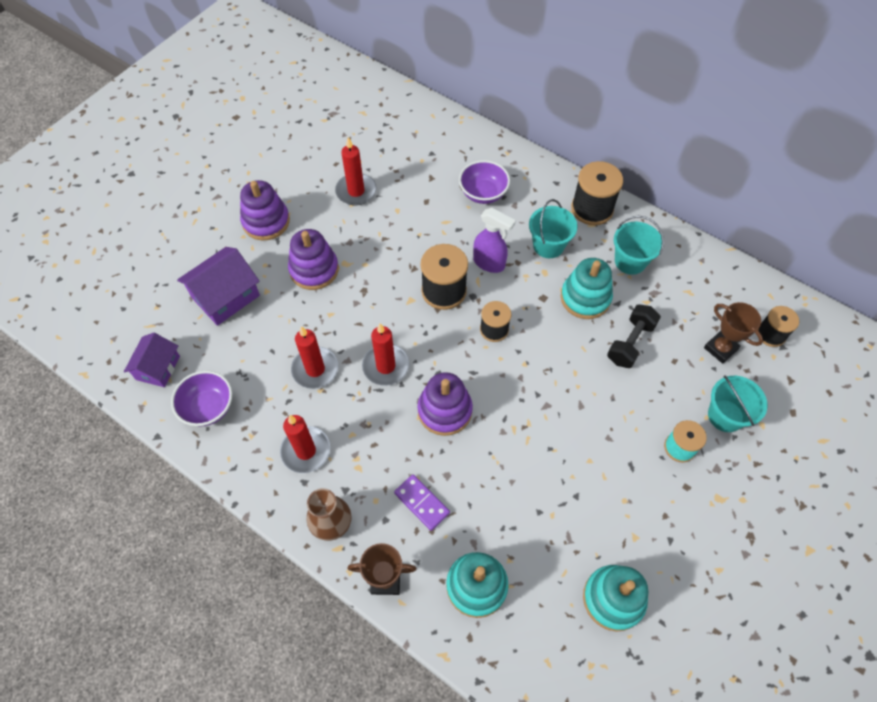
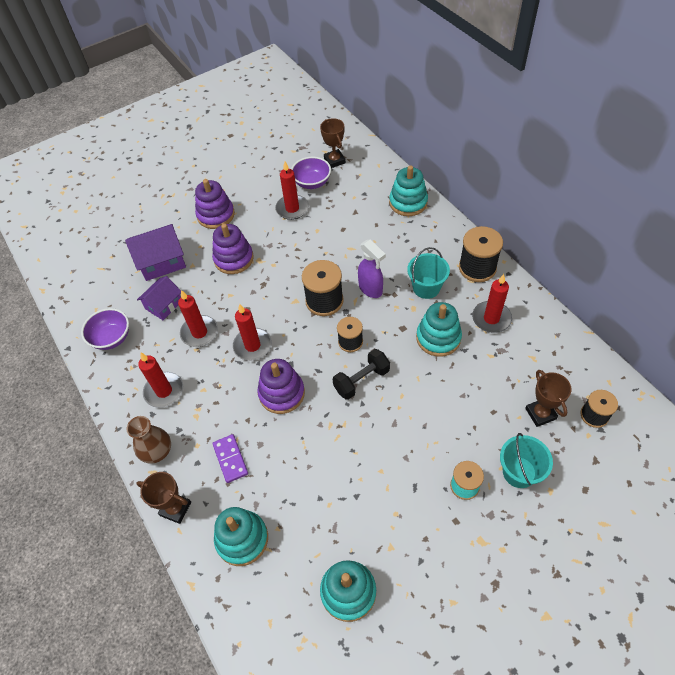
camera: 25 degrees right, 5 degrees down
purple house [124,333,180,387] -> purple house moved to [137,276,181,320]
purple bowl [459,160,510,204] -> purple bowl moved to [291,157,331,189]
black dumbbell [607,304,661,368] -> black dumbbell moved to [333,349,390,400]
turquoise bucket [614,216,664,275] -> red candle [472,274,512,333]
none -> brown trophy [320,118,346,168]
none -> turquoise stacking toy [389,165,428,216]

